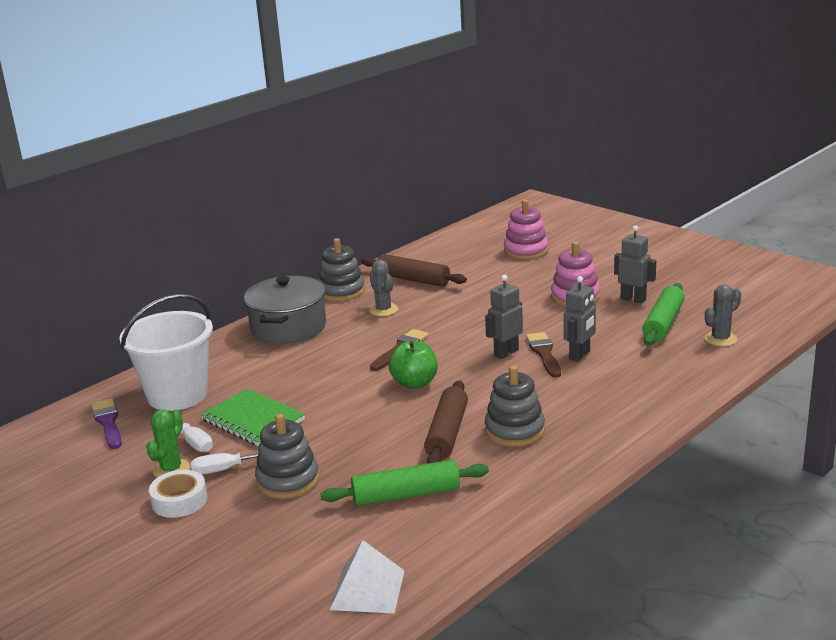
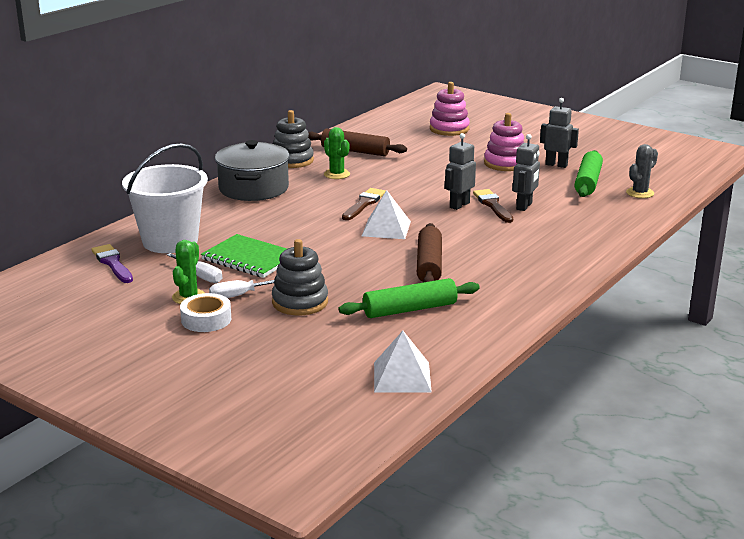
camera: 10 degrees left, 0 degrees up
grey cactus [369,259,398,316] -> green cactus [324,127,350,179]
green apple [388,341,438,389] -> white pyramid [362,190,411,239]
grey stacking toy [485,365,545,447] -> none

